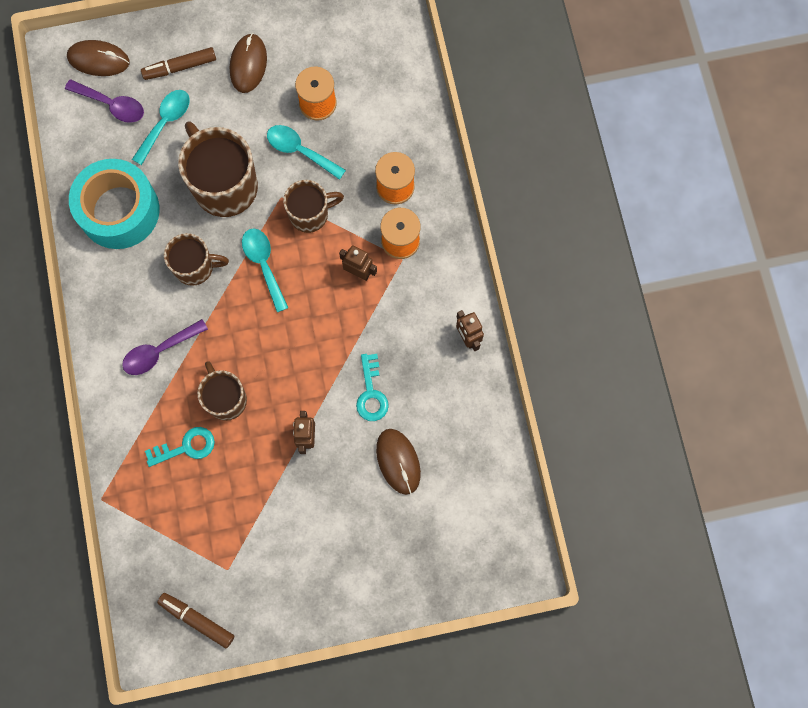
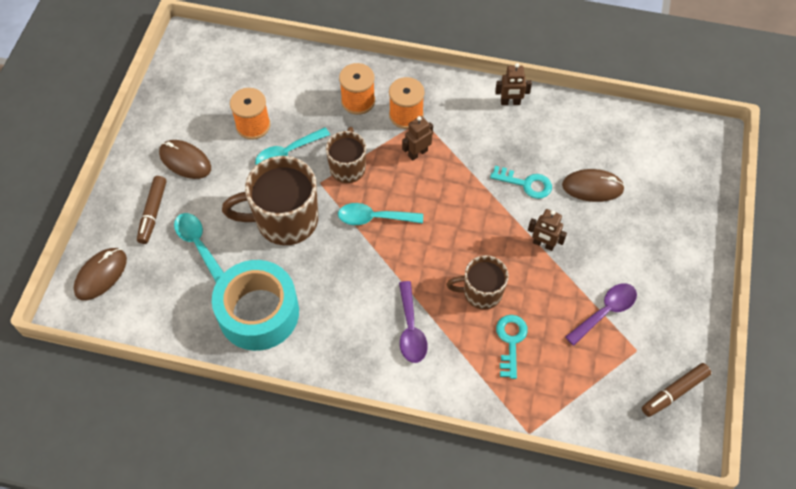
camera: 65 degrees left, 15 degrees down
purple spoon [65,79,144,123] -> purple spoon moved to [565,283,637,346]
brown mug [164,233,229,286] -> none

